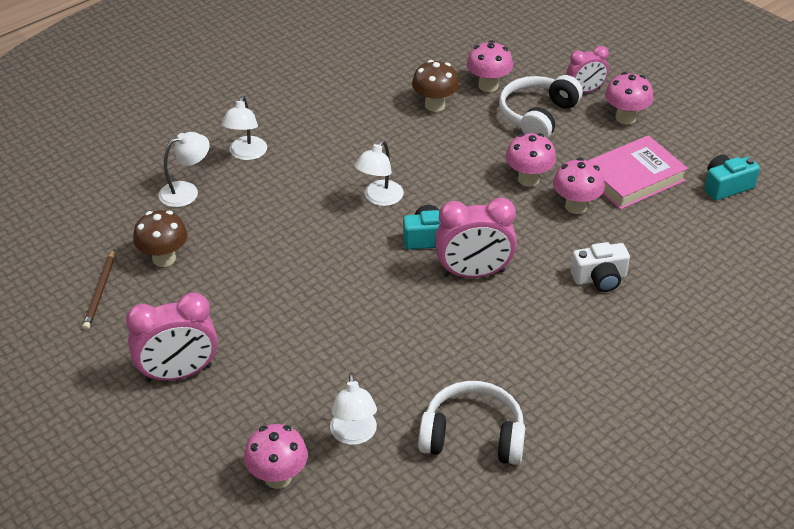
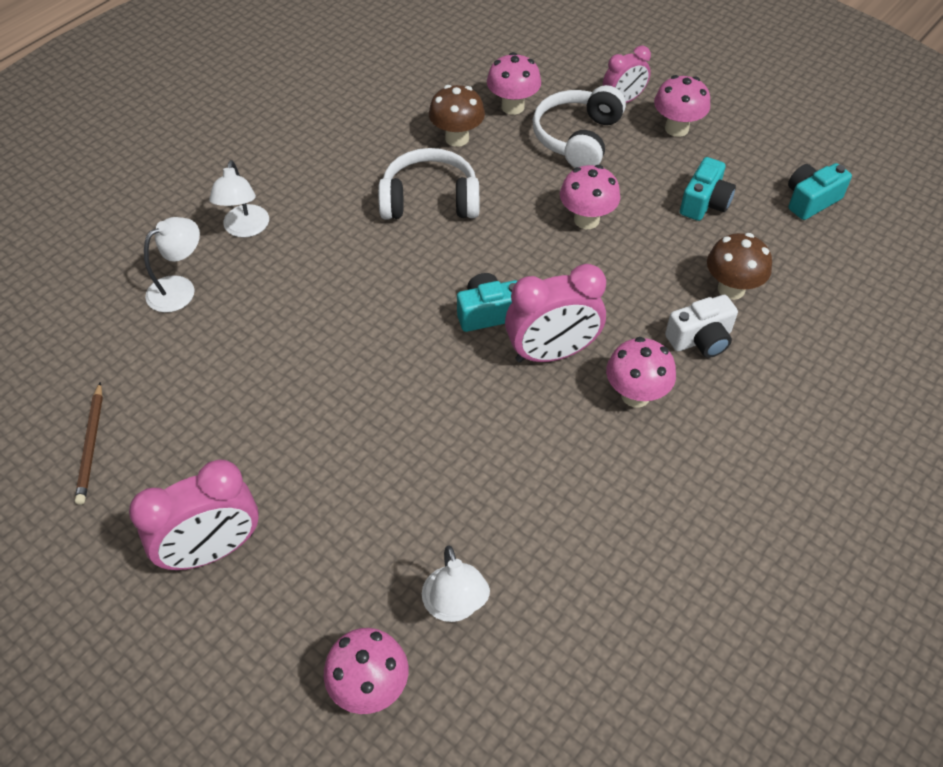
camera: 10 degrees left, 10 degrees up
brown mushroom [133,210,188,267] -> brown mushroom moved to [707,233,772,300]
white lamp [354,140,404,206] -> none
white headphones [418,381,525,465] -> white headphones moved to [378,148,479,219]
pink mushroom [553,158,605,214] -> pink mushroom moved to [606,337,676,407]
pink book [588,135,688,210] -> turquoise camera [680,157,736,221]

